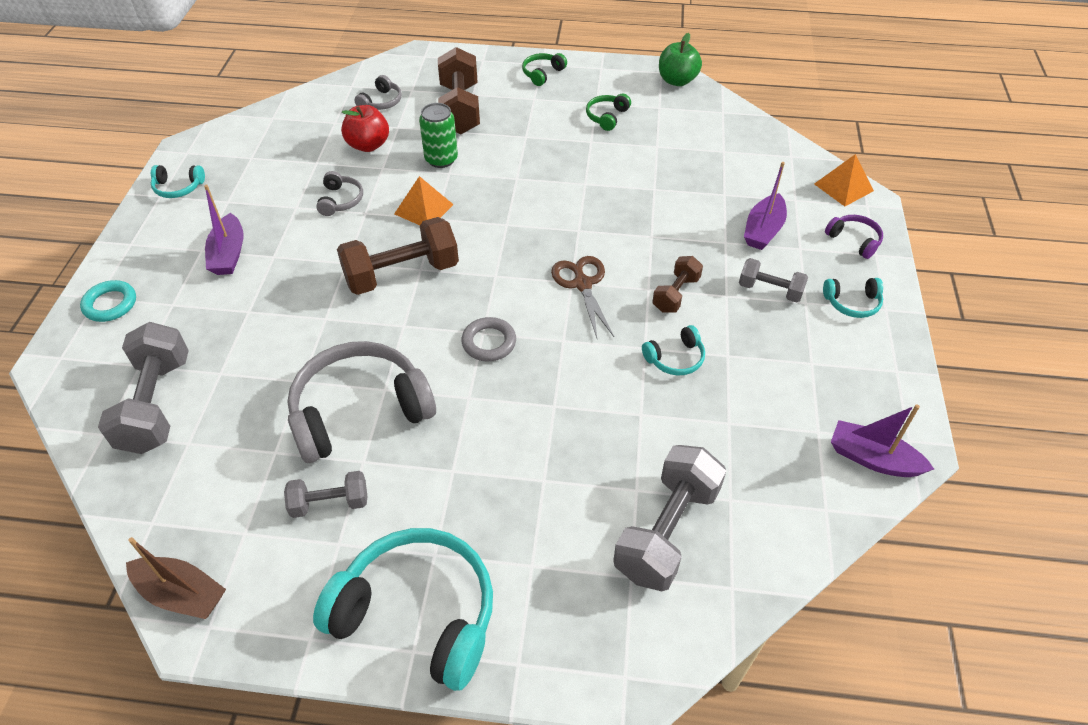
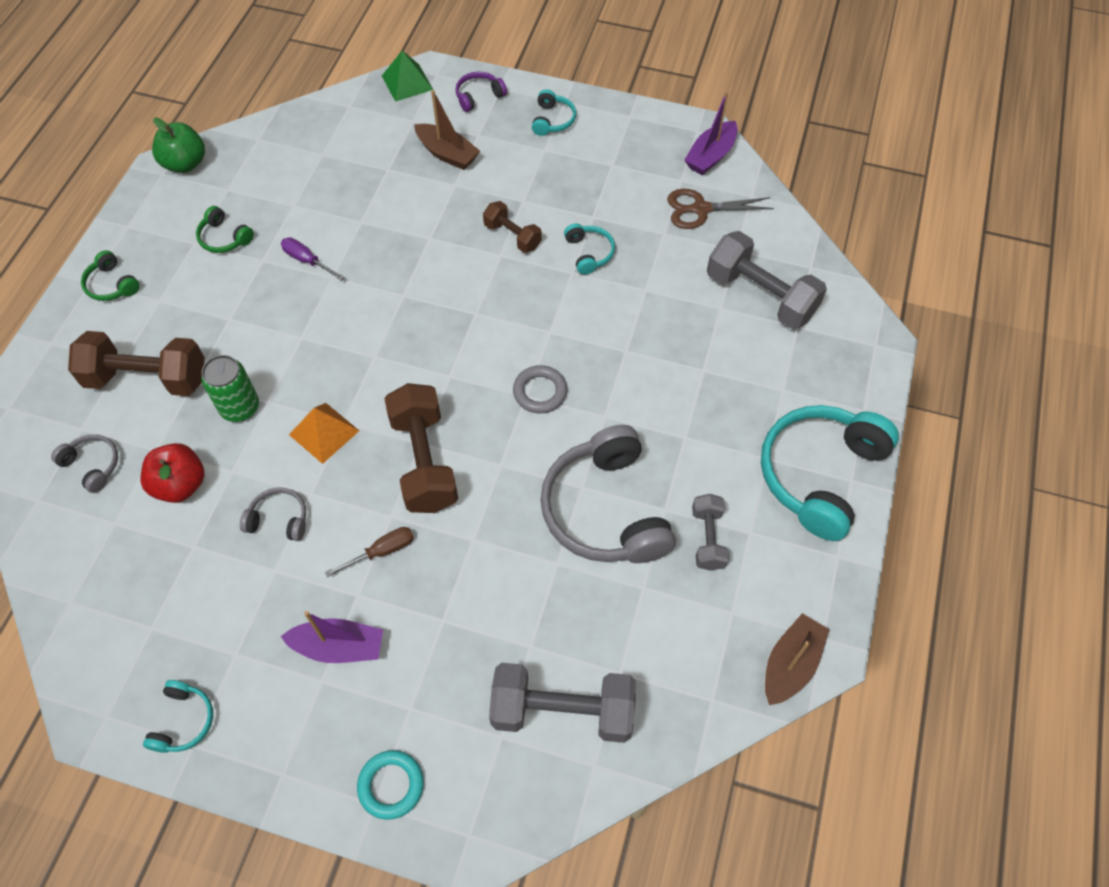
camera: 80 degrees left, 10 degrees up
brown scissors [551,256,614,338] -> brown scissors moved to [667,189,774,229]
grey dumbbell [739,258,808,303] -> none
purple boat [744,162,787,250] -> brown boat [414,90,480,170]
orange pyramid [814,154,874,206] -> green pyramid [382,51,433,102]
none -> purple screwdriver [281,237,344,280]
none -> brown screwdriver [325,527,414,577]

